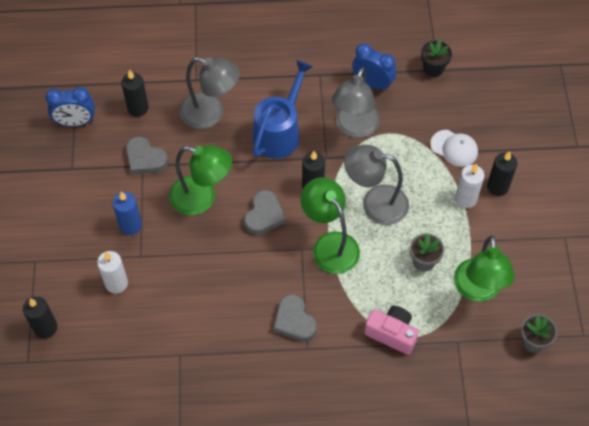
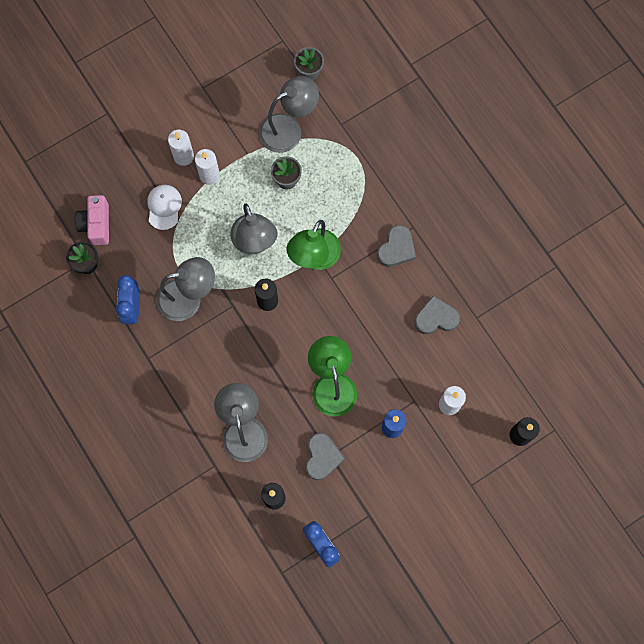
camera: 120 degrees left, 15 degrees up
grey heart [244,190,286,235] -> grey heart moved to [414,296,460,334]
blue watering can [253,60,313,159] -> none
pink camera [364,306,419,355] -> pink camera moved to [75,195,109,245]
green lamp [454,236,515,302] -> grey lamp [259,76,319,153]
black candle [487,151,517,196] -> white candle [168,130,194,166]

